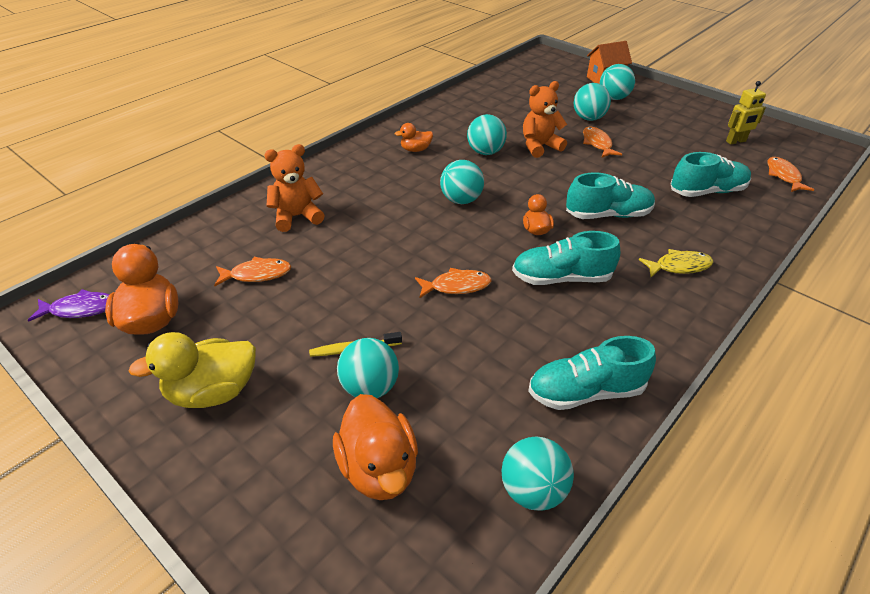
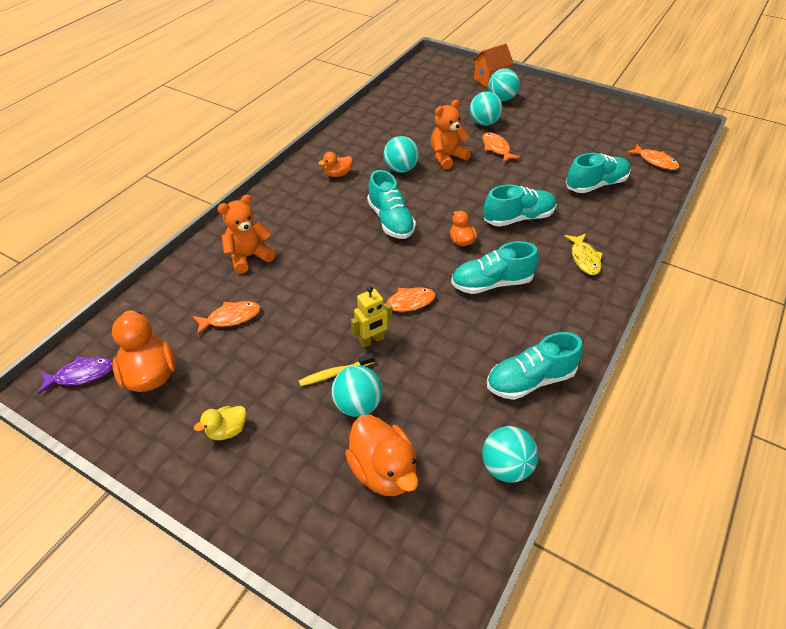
camera: 10 degrees left, 5 degrees up
yellow duck [128,332,256,408] -> yellow duck [194,406,246,440], size x0.54
turquoise ball [440,160,484,204] -> turquoise shoe [367,170,416,239]
yellow fish [639,249,714,277] -> yellow fish turned 105 degrees clockwise [564,234,603,275]
yellow robot [726,81,766,145] -> yellow robot moved to [351,287,392,348]
orange fish [767,157,814,192] -> orange fish turned 150 degrees clockwise [627,144,680,170]

